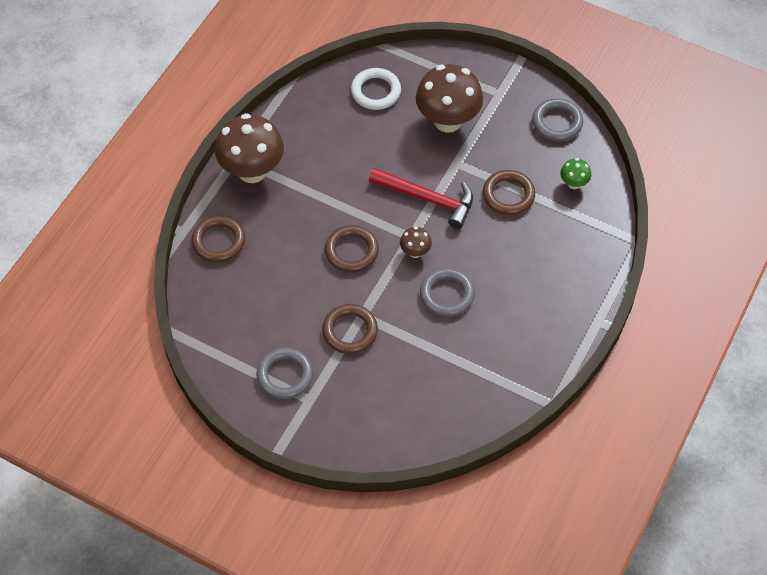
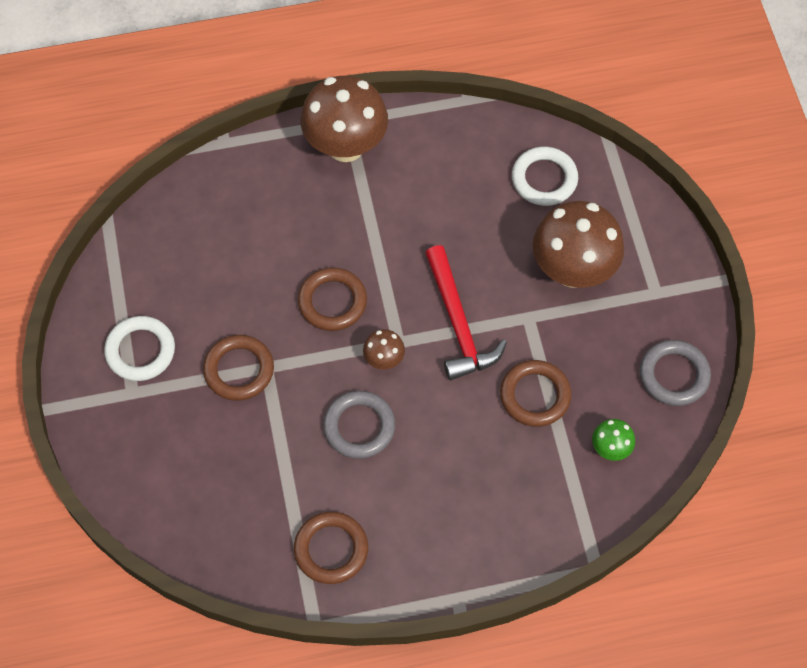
camera: 50 degrees right, 5 degrees up
brown ring [191,215,245,263] -> brown ring moved to [294,512,368,584]
grey ring [257,347,313,399] -> white ring [104,316,175,381]

